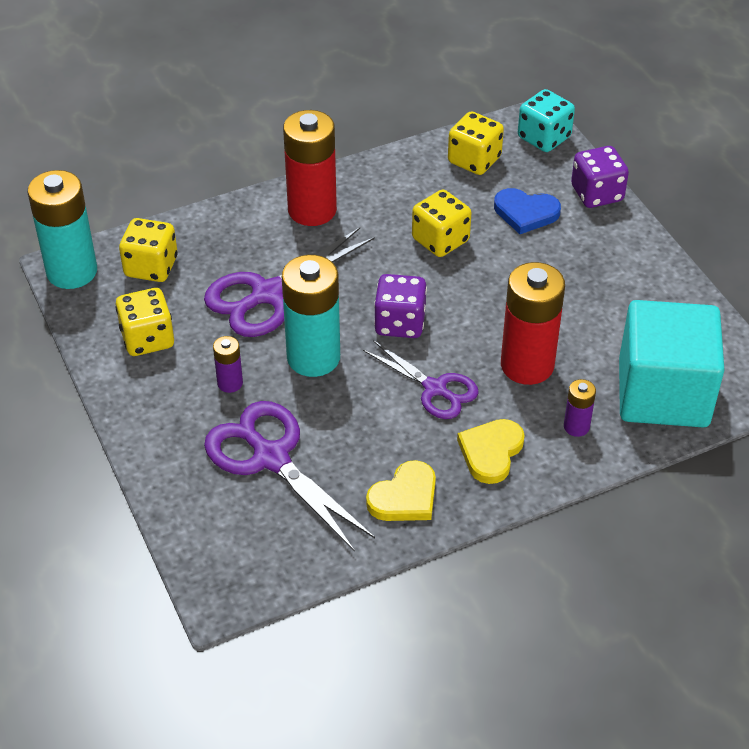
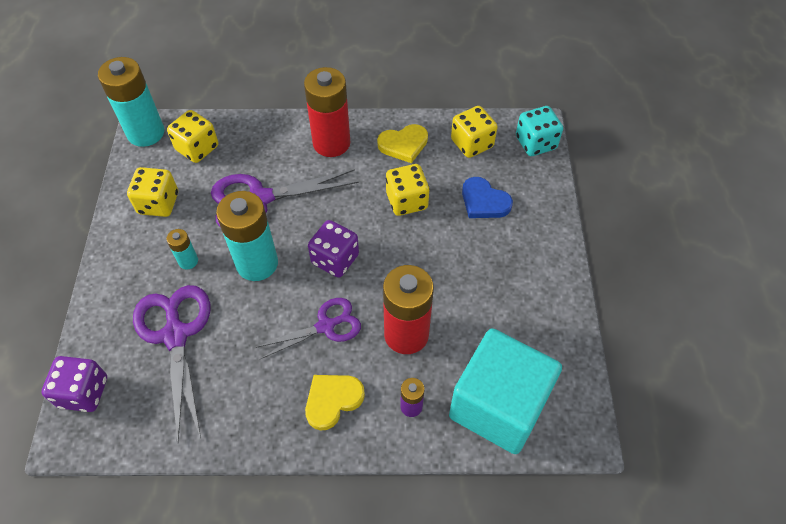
camera: 25 degrees right, 10 degrees up
purple battery [213,336,243,393] -> turquoise battery [167,229,198,269]
purple scissors [363,340,479,419] -> purple scissors turned 90 degrees counterclockwise [255,298,361,359]
yellow heart [366,460,436,521] -> yellow heart moved to [377,124,428,163]
purple dice [571,146,629,208] -> purple dice moved to [41,356,107,412]

